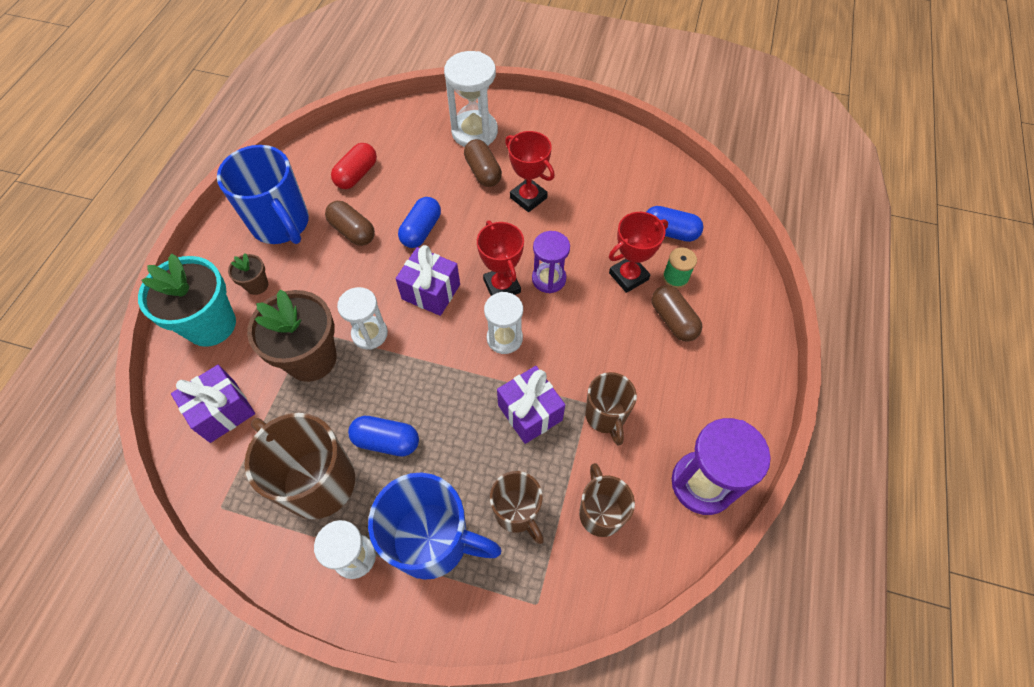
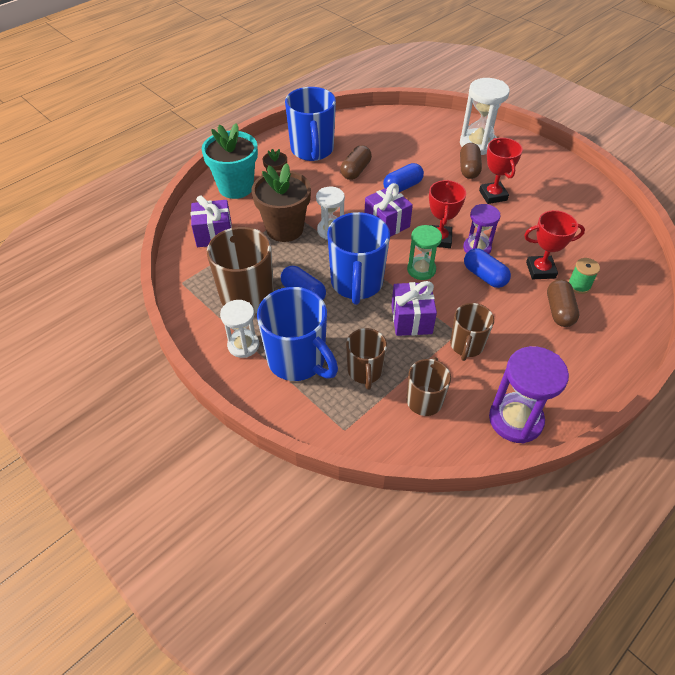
camera: 30 degrees right, 10 degrees down
brown capsule [325,201,375,246] -> brown capsule turned 45 degrees clockwise [340,145,372,180]
red capsule [331,143,377,189] -> none
white hourglass [484,292,523,354] -> green hourglass [407,225,442,280]
blue capsule [646,206,703,242] -> blue capsule moved to [464,248,511,288]
none -> blue mug [327,212,390,305]

